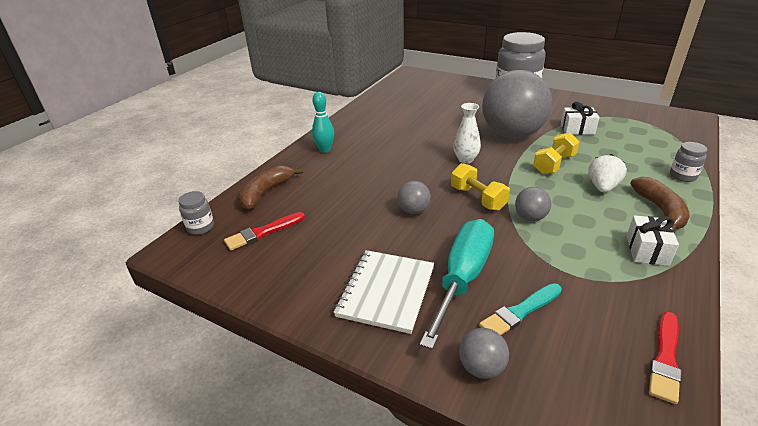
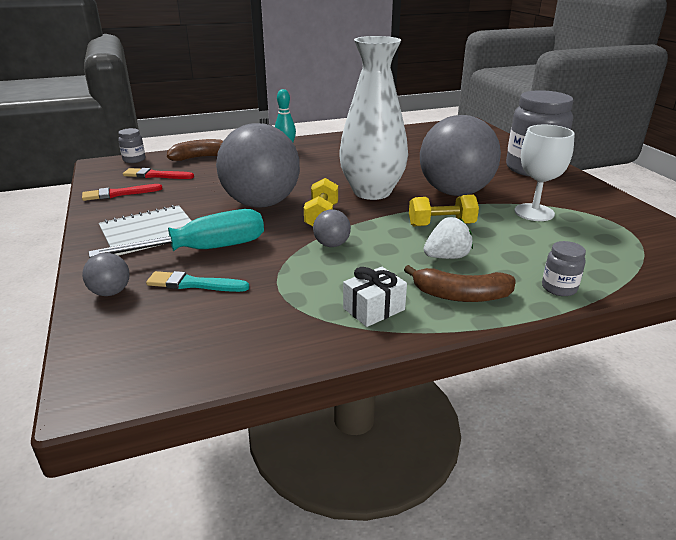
camera: 40 degrees right, 5 degrees down
grey ball [397,181,431,214] -> grey ball [216,123,300,208], size x2.47
white vase [453,103,481,164] -> white vase [339,36,408,200], size x2.28
white gift [561,102,600,135] -> white goblet [514,125,575,221]
brown banana [630,177,690,231] -> brown banana turned 60 degrees clockwise [404,265,515,302]
red brush [649,312,682,404] -> red brush moved to [82,184,163,201]

